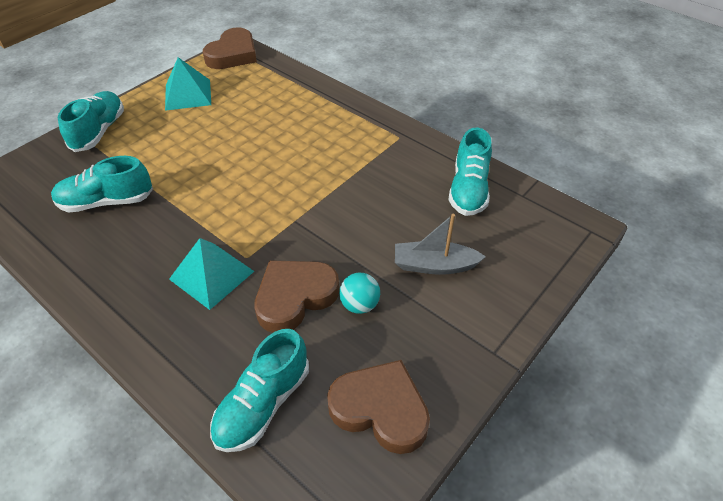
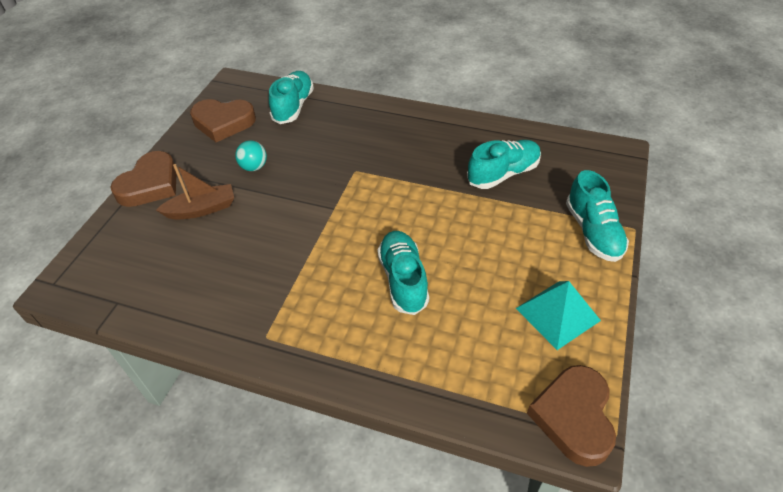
camera: 160 degrees right, 0 degrees up
turquoise pyramid [169,238,254,310] -> none
brown heart [254,260,339,333] -> brown heart moved to [110,151,176,207]
grey boat [395,214,486,275] -> brown boat [156,164,234,219]
turquoise shoe [448,128,492,216] -> turquoise shoe moved to [377,231,429,315]

